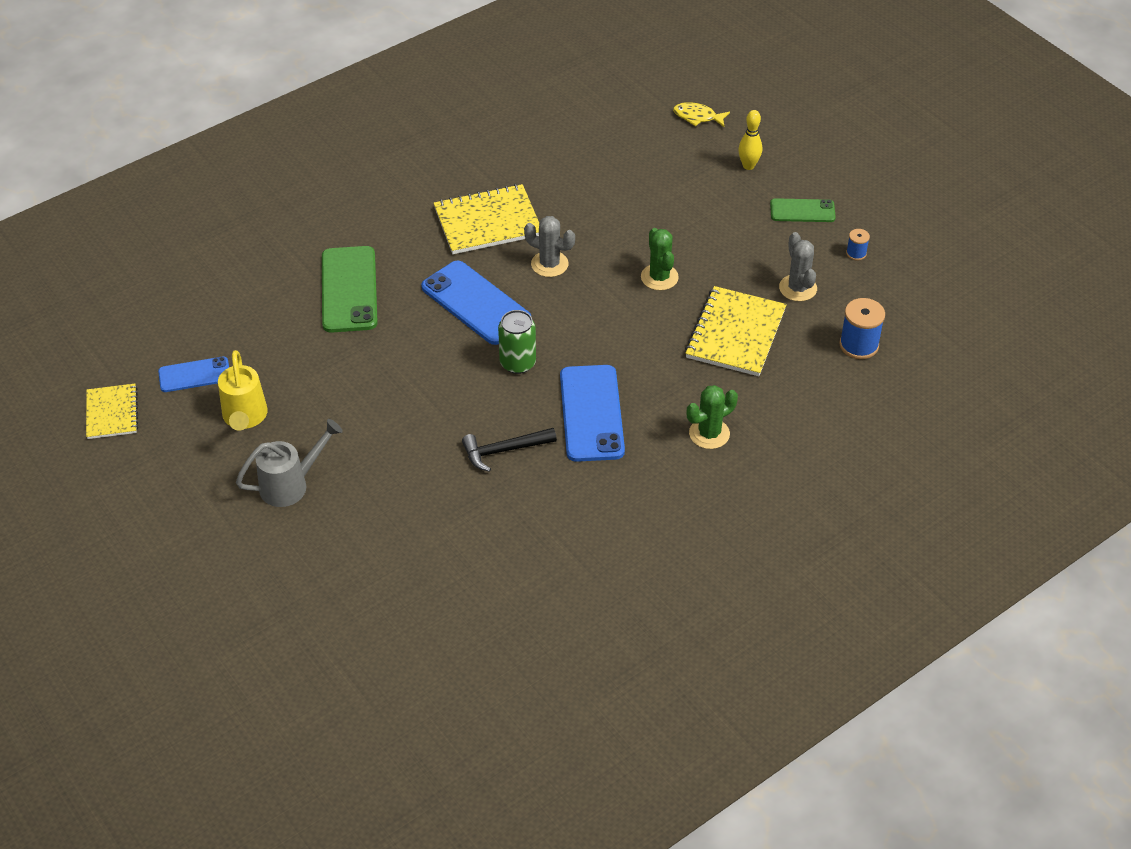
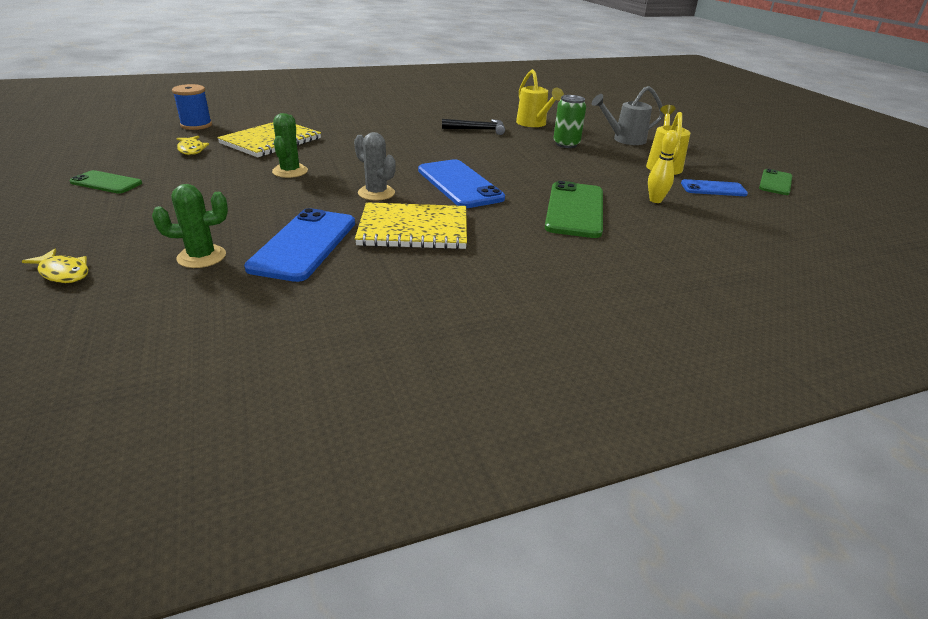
camera: 165 degrees left, 15 degrees down
yellow notebook [86,384,138,439] -> green phone [759,169,792,195]
green can [498,310,536,374] -> green can moved to [553,95,586,148]
blue phone [560,365,625,462] -> blue phone moved to [244,208,355,282]
green cactus [687,385,738,449] -> green cactus moved to [152,184,228,268]
yellow bowling pin [738,110,762,170] -> yellow bowling pin moved to [648,130,679,203]
grey cactus [779,232,817,301] -> yellow fish [177,136,209,155]
blue spool [846,229,870,260] -> none
none -> yellow watering can [516,69,564,127]

